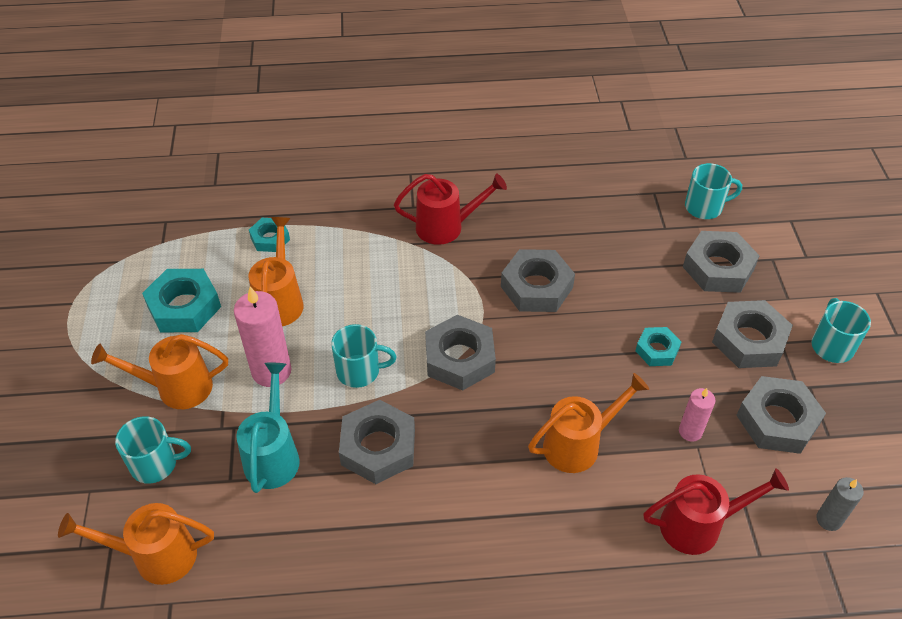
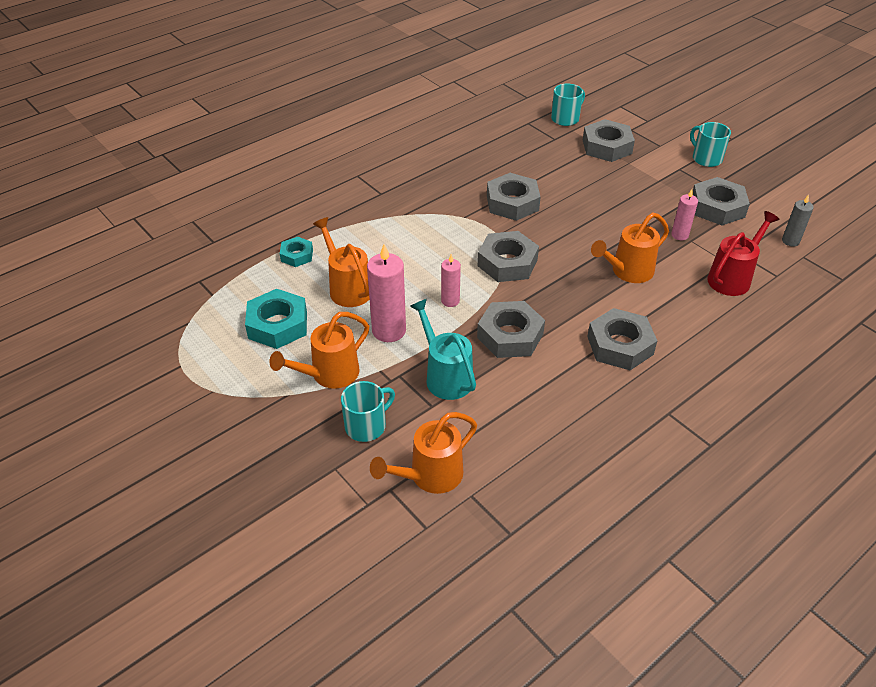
camera: 35 degrees left, 5 degrees down
turquoise mug [331,324,397,388] -> pink candle [441,254,461,307]
red watering can [394,174,507,245] -> none
orange watering can [528,373,649,473] -> orange watering can turned 150 degrees counterclockwise [591,213,669,283]
turquoise nut [635,327,681,366] -> none
grey nut [712,300,793,368] -> grey nut moved to [587,308,657,370]

